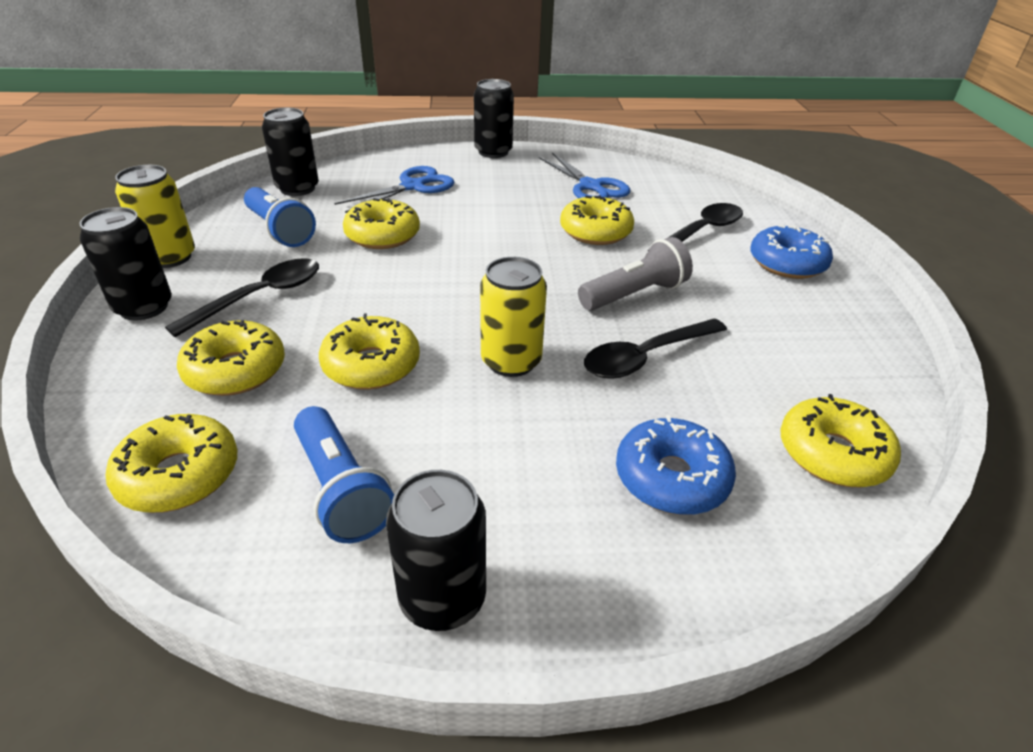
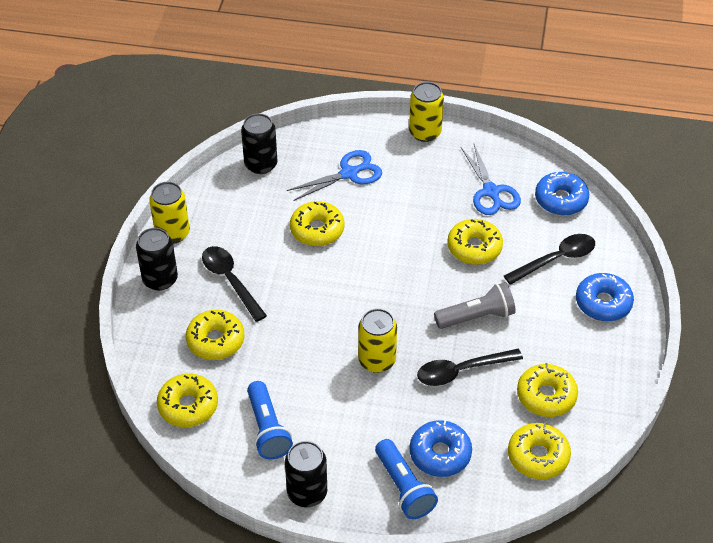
camera: 15 degrees right, 10 degrees up
black spoon [165,258,319,338] -> black spoon turned 90 degrees counterclockwise [202,246,267,322]
blue flashlight [244,187,316,247] -> blue flashlight moved to [375,439,438,519]
yellow donut [319,313,420,390] -> yellow donut moved to [517,363,578,417]
black can [474,79,514,158] -> yellow can [409,82,444,142]
none -> blue donut [535,172,589,215]

